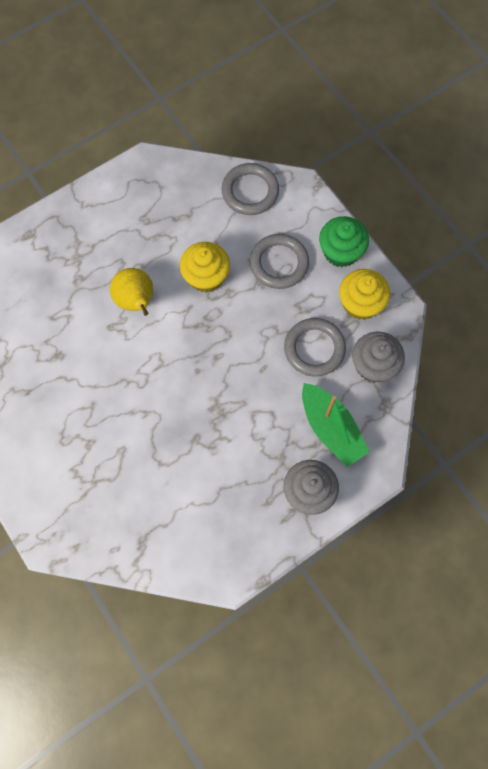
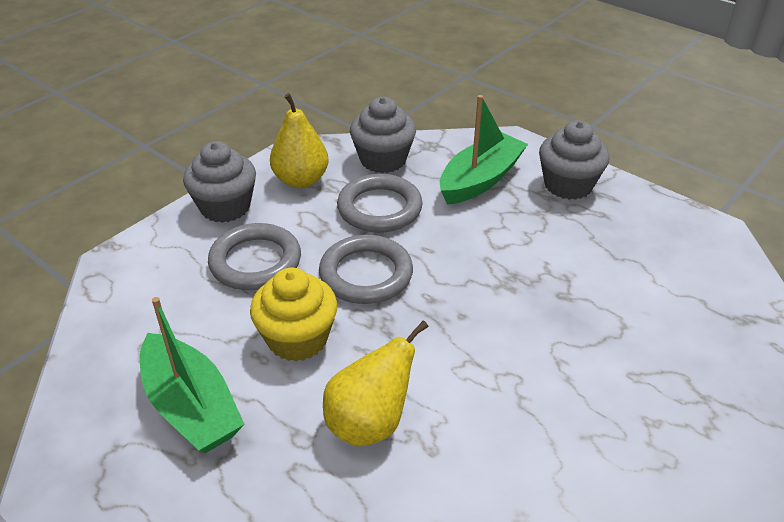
camera: 105 degrees left, 30 degrees down
grey ring [221,163,279,215] -> grey ring moved to [319,235,413,304]
green cupcake [319,216,369,267] -> grey cupcake [183,141,256,223]
yellow cupcake [339,269,390,320] -> yellow pear [270,93,328,188]
none -> green boat [140,297,244,453]

